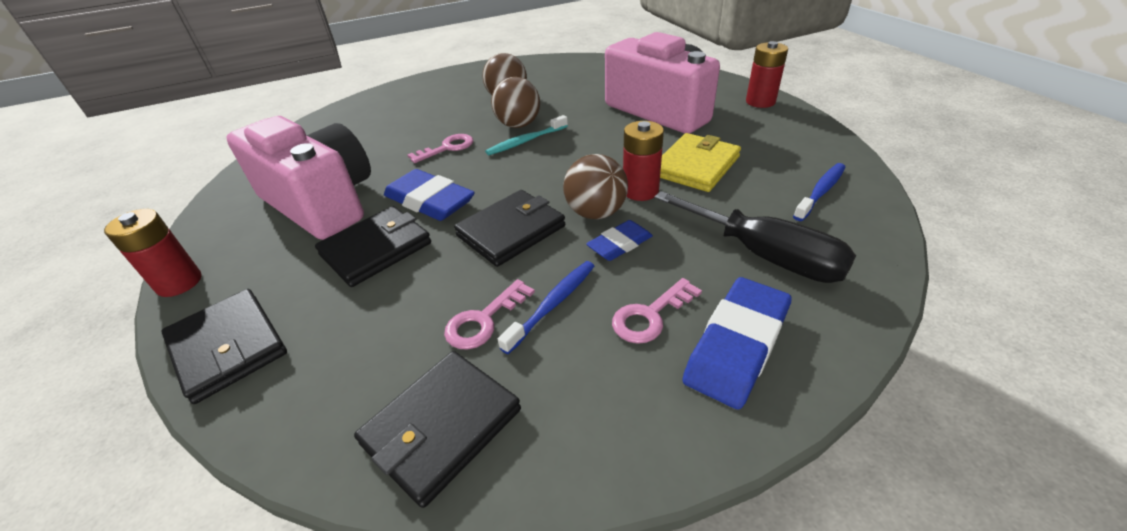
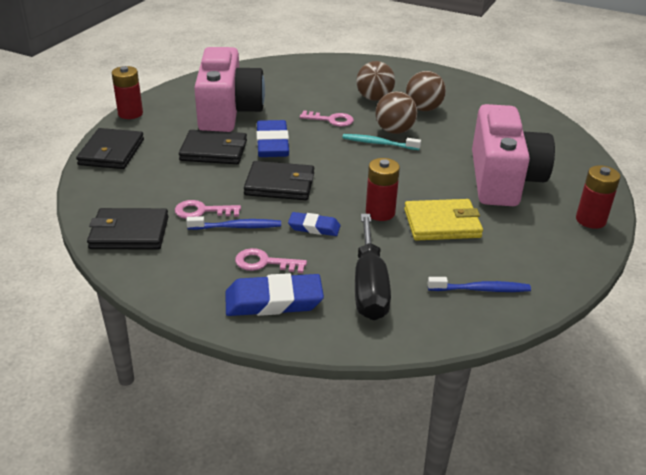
camera: 45 degrees right, 5 degrees down
brown ball [563,154,628,219] -> brown ball moved to [356,61,395,101]

